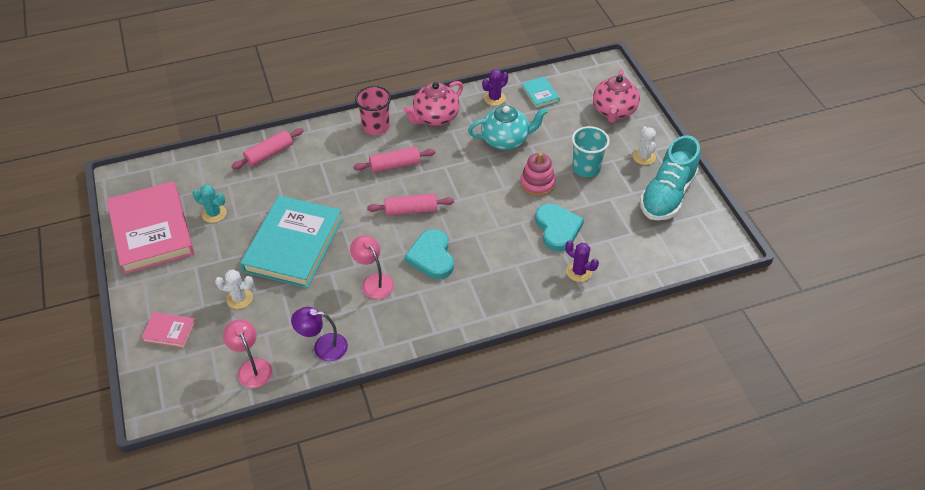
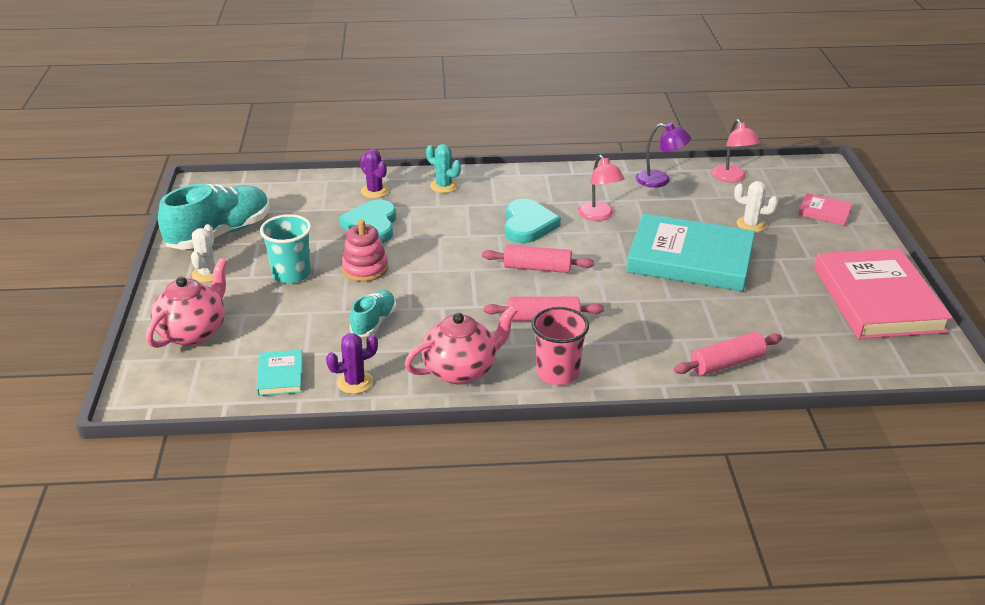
camera: 165 degrees left, 15 degrees down
turquoise cactus [192,185,227,223] -> turquoise cactus moved to [426,144,461,193]
turquoise book [240,195,342,288] -> turquoise book turned 75 degrees clockwise [626,214,755,291]
turquoise teapot [468,105,548,150] -> turquoise shoe [350,290,396,337]

